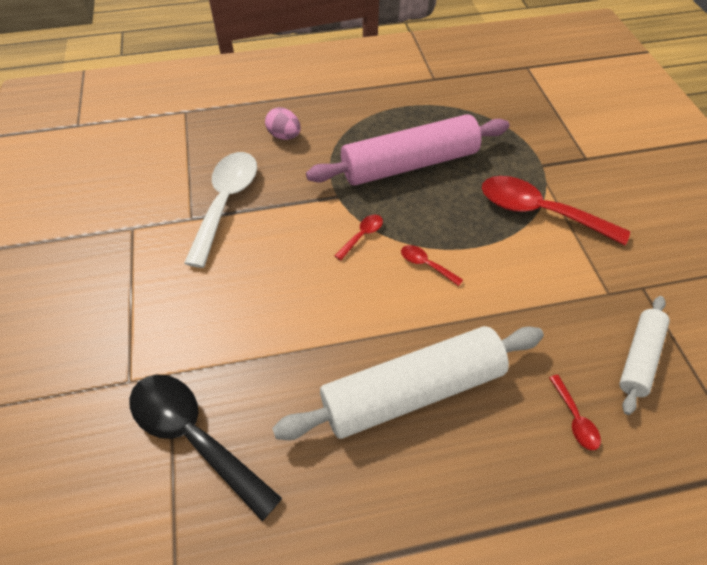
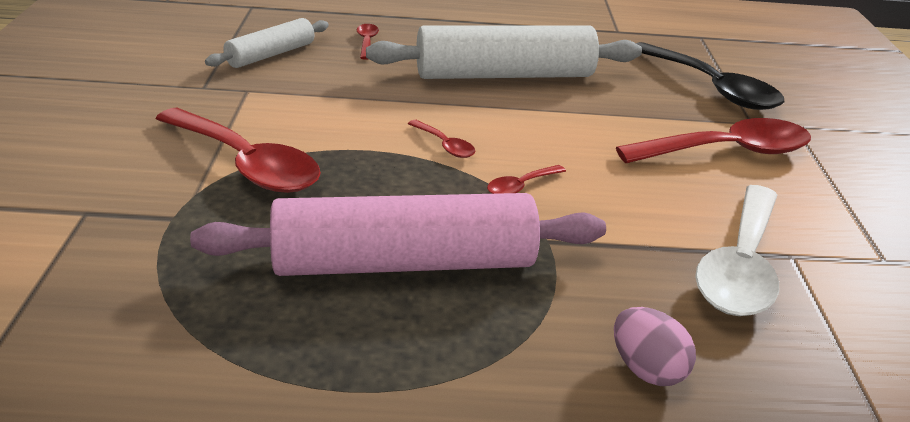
camera: 170 degrees left, 20 degrees down
none -> red spoon [616,118,811,163]

